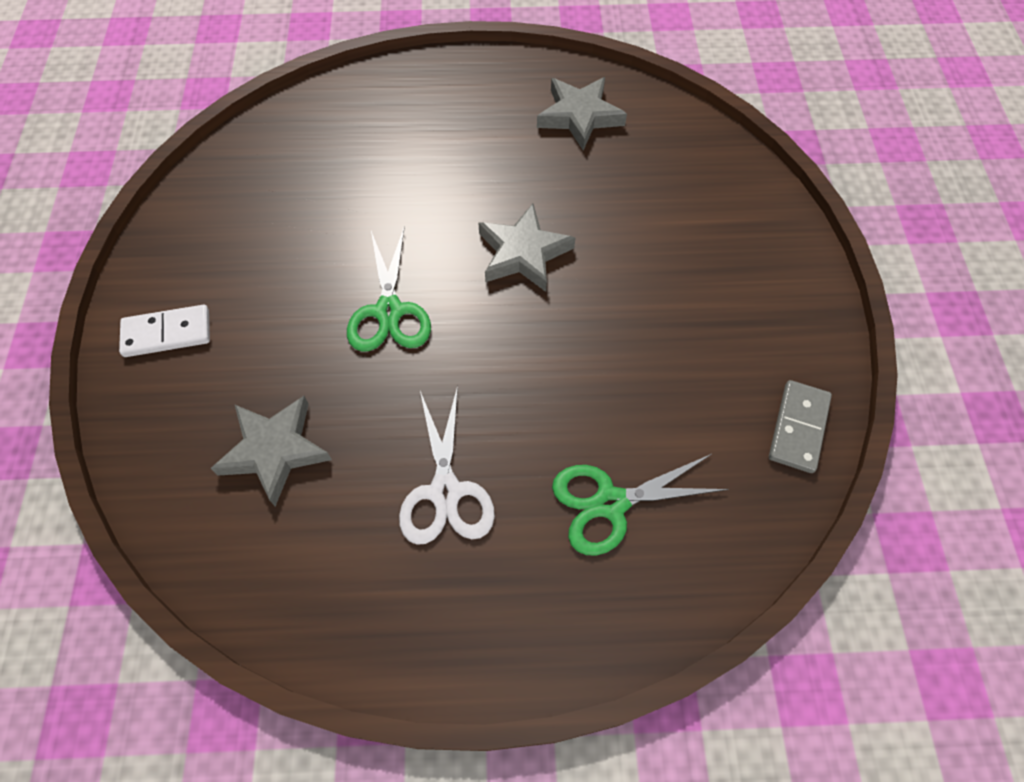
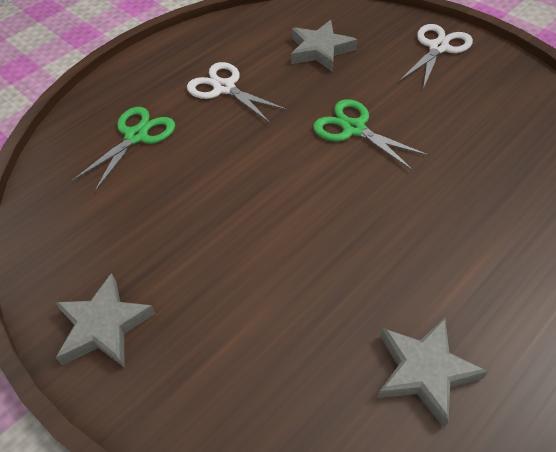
camera: 140 degrees right, 10 degrees down
white domino [119,305,210,357] -> white scissors [399,24,473,89]
grey star [479,203,575,292] -> grey star moved to [55,273,156,367]
grey domino [769,380,832,473] -> none

